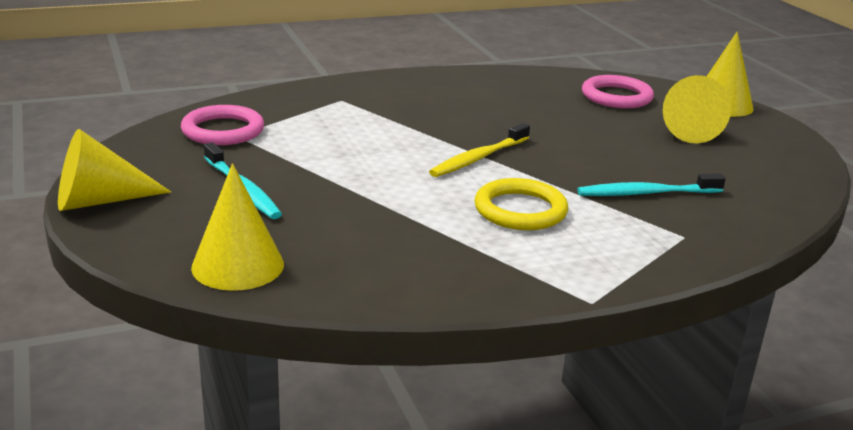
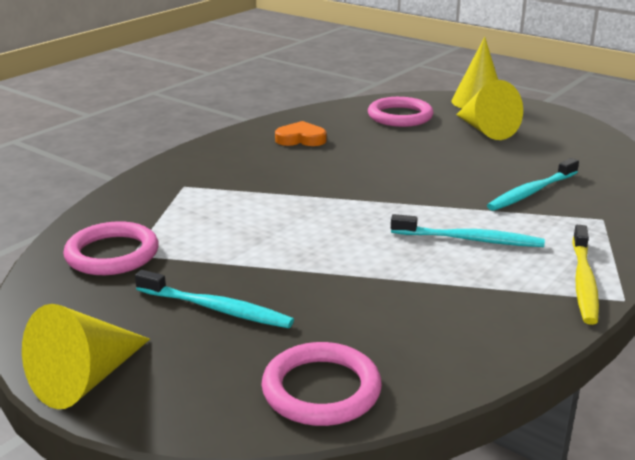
camera: 30 degrees left, 0 degrees up
yellow cone [191,163,284,291] -> pink ring [261,342,382,426]
yellow toothbrush [429,123,530,177] -> yellow toothbrush moved to [572,225,599,325]
yellow ring [474,178,568,230] -> turquoise toothbrush [391,214,545,247]
none -> orange heart [275,121,327,146]

